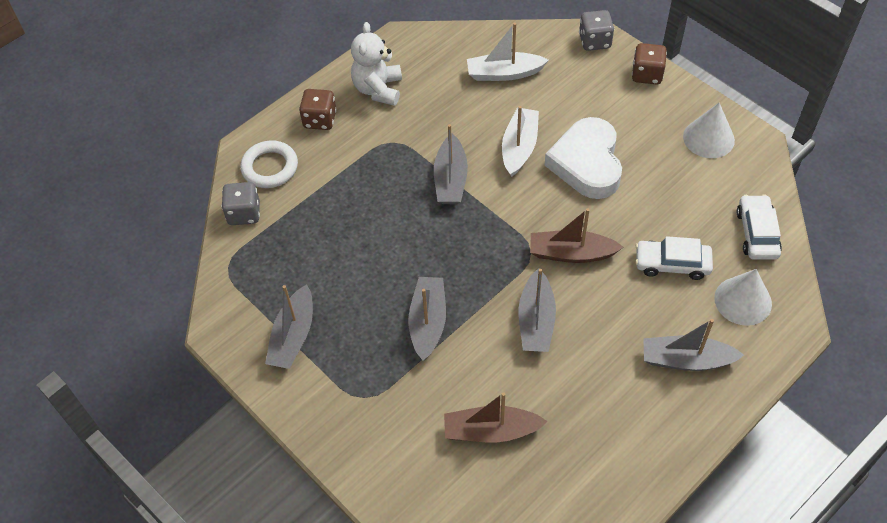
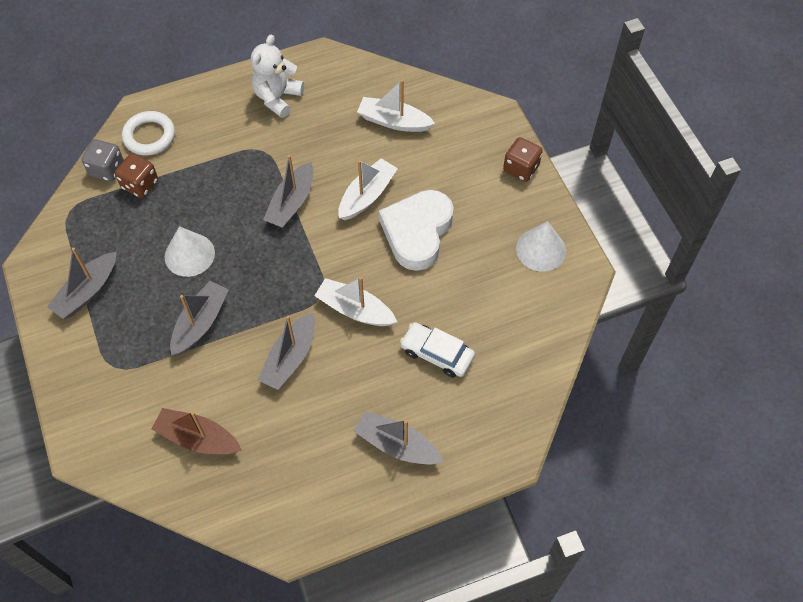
camera: 20 degrees right, 5 degrees up
brown dice [299,89,337,130] -> brown dice moved to [115,154,158,198]
brown boat [530,208,623,263] -> white boat [314,277,397,326]
grey dice [579,10,614,51] -> none
white cone [714,269,772,326] -> white cone moved to [165,226,215,277]
white car [737,194,782,260] -> none

